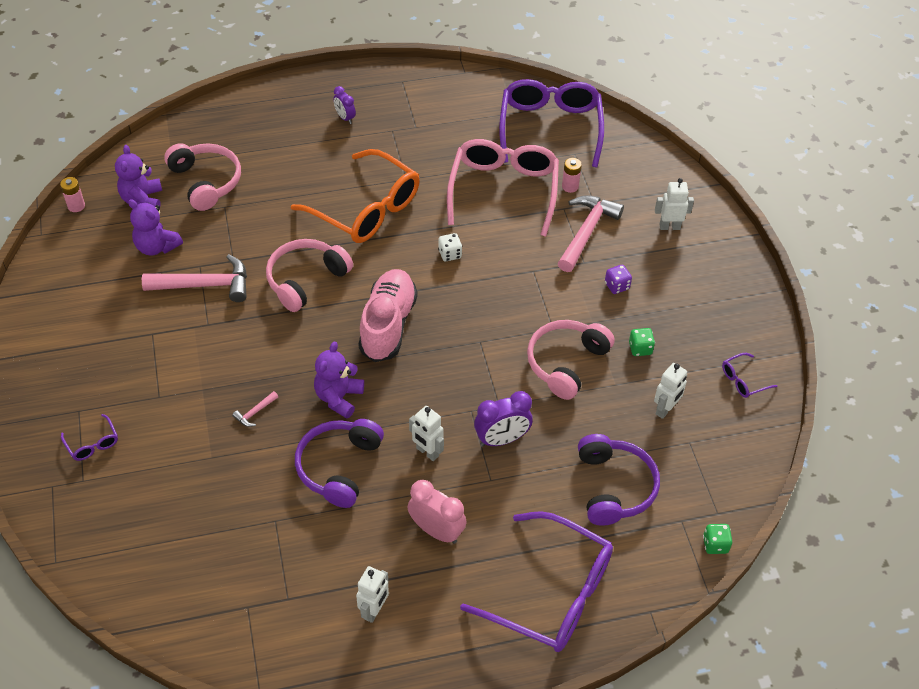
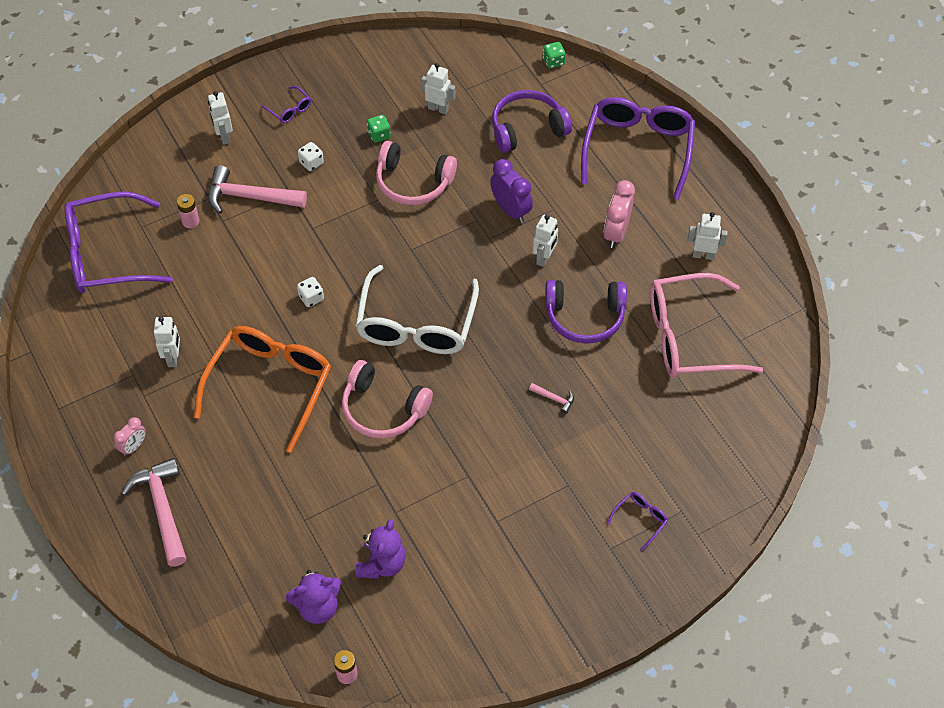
camera: 105 degrees left, 5 degrees up
pink hammer [142,254,247,302] -> pink hammer moved to [121,458,187,567]
pink headphones [164,143,241,211] -> none
purple teddy bear [314,342,364,419] -> none
purple clock [333,86,356,124] -> pink clock [114,417,146,456]
pink shoe [359,269,418,362] -> white glasses [355,265,479,354]
pink glasses [447,139,559,236] -> pink glasses moved to [650,273,763,378]
purple dice [605,265,632,294] -> white dice [298,142,324,171]
purple glasses [722,353,777,398] -> purple glasses moved to [261,86,311,123]
none -> white robot [154,317,180,367]

